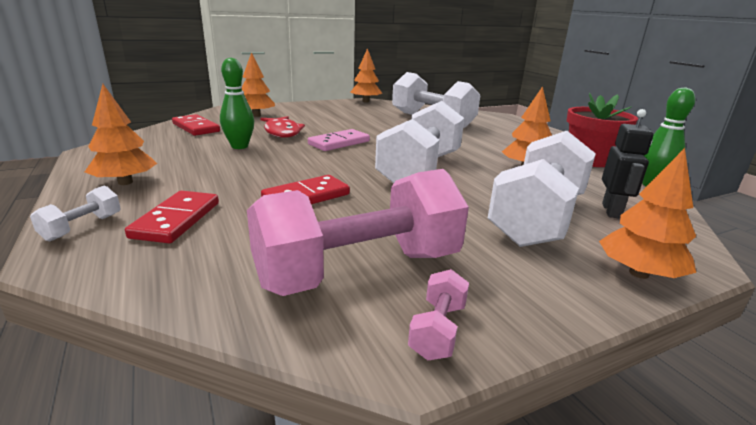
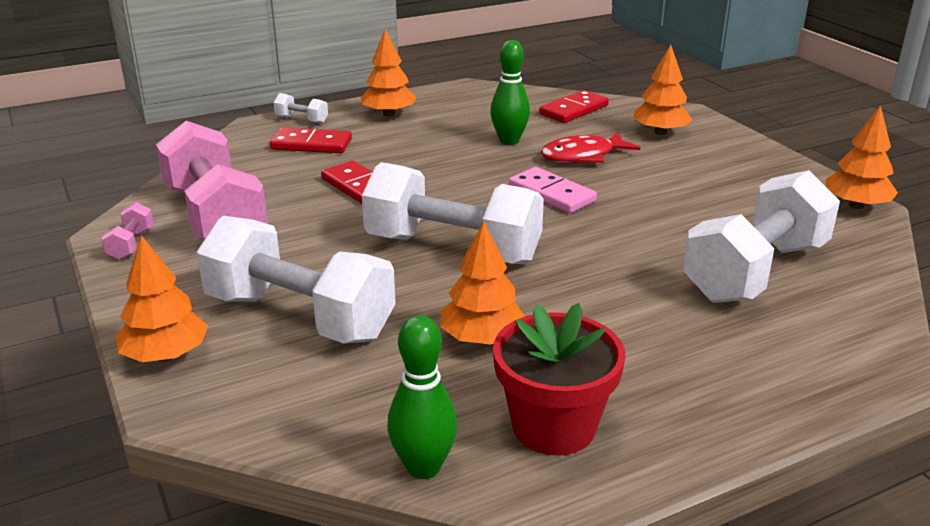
camera: 90 degrees right, 5 degrees up
pink dumbbell [408,269,469,361] -> pink dumbbell turned 75 degrees clockwise [101,202,154,260]
black robot [602,109,654,219] -> none

